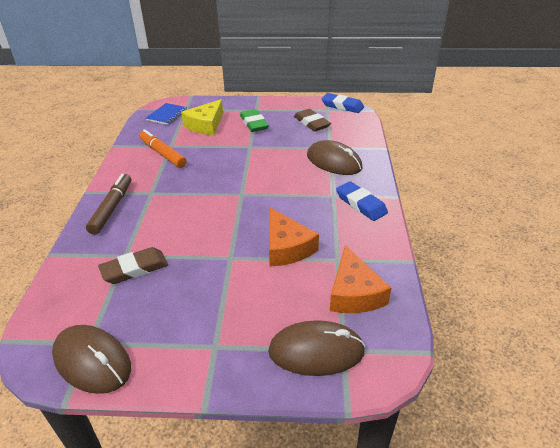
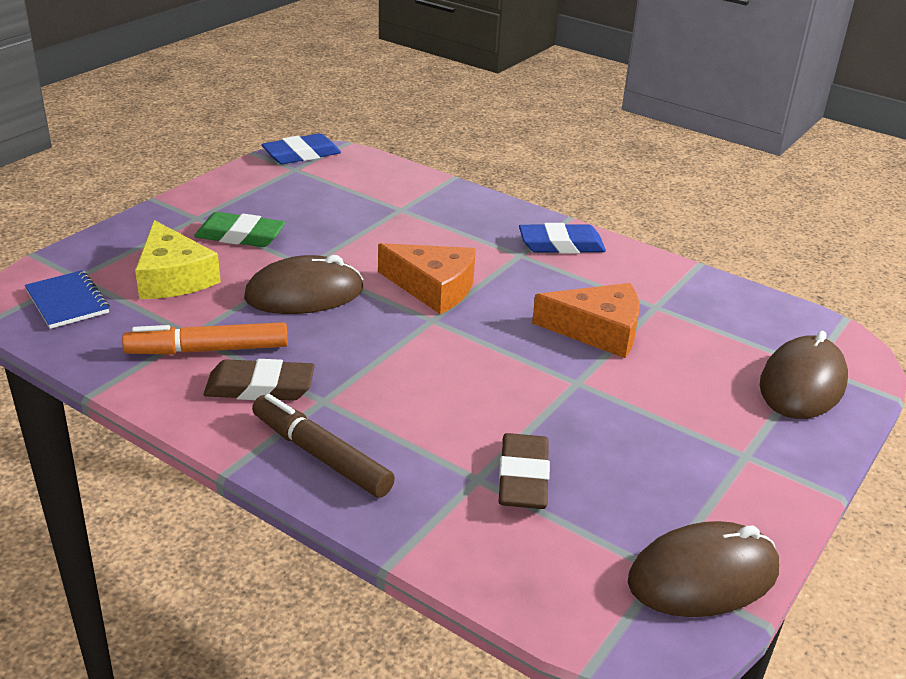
camera: 60 degrees left, 5 degrees down
brown eraser [294,109,331,132] -> brown eraser moved to [203,359,315,400]
brown mouse [307,140,362,175] -> brown mouse moved to [244,255,364,314]
orange cheese [330,245,391,313] -> orange cheese moved to [378,243,476,314]

